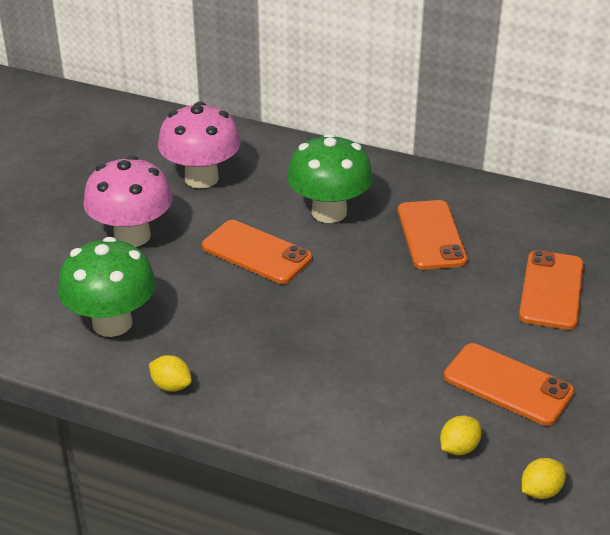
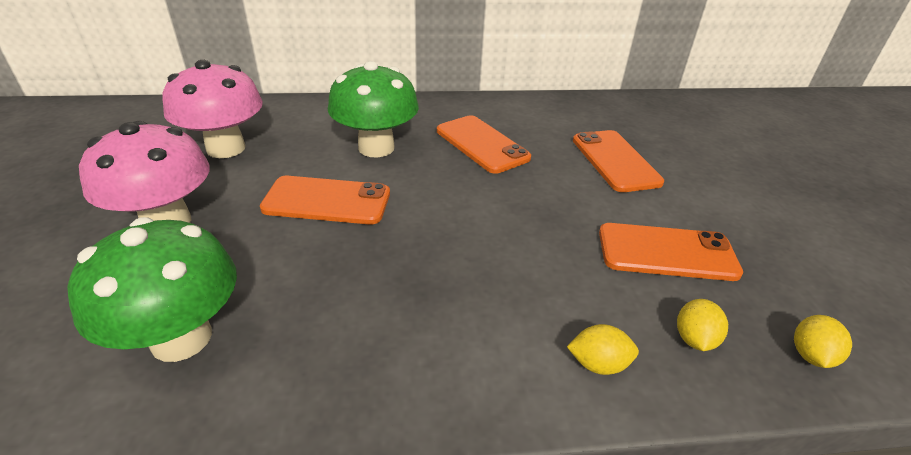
camera: 30 degrees left, 0 degrees up
yellow lemon [149,355,192,392] -> yellow lemon moved to [567,324,639,375]

